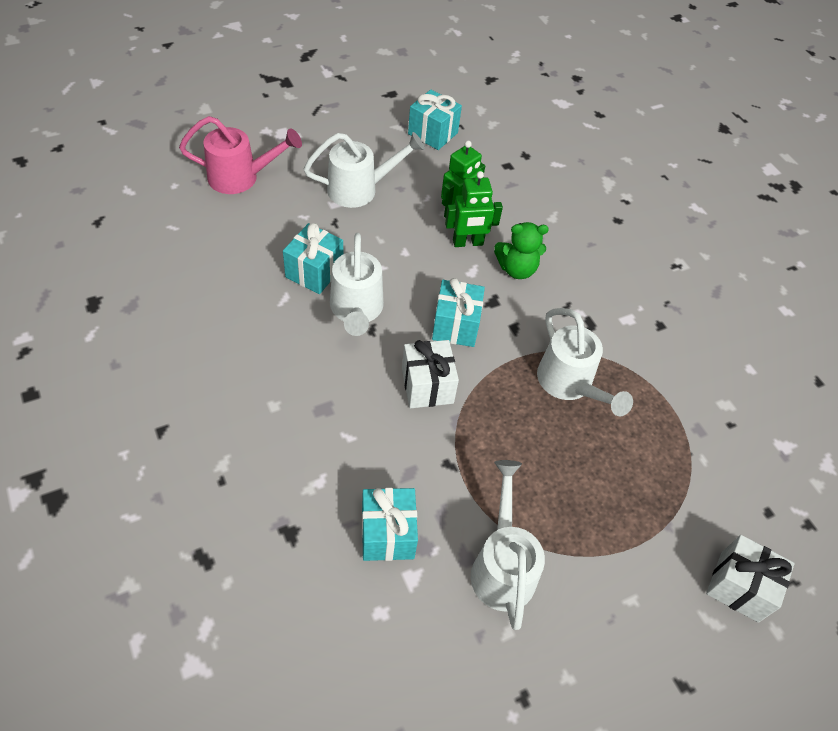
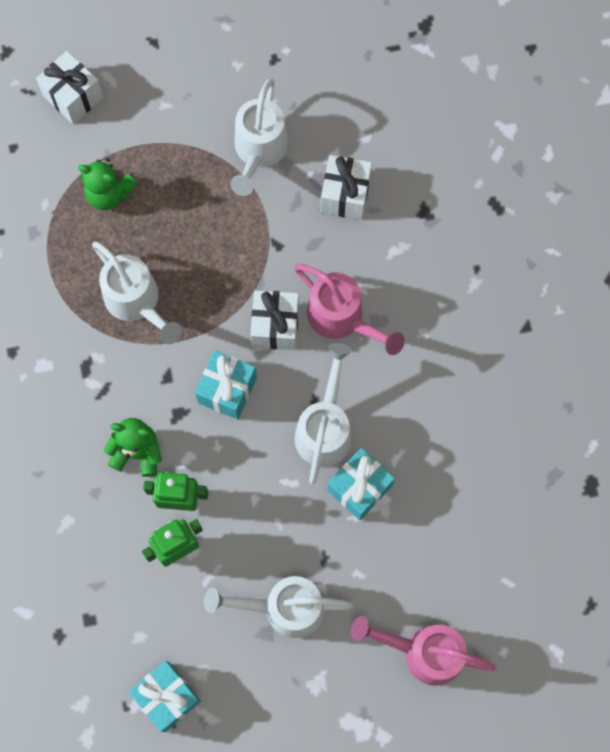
camera: 160 degrees left, 20 degrees up
turquoise gift [362,488,418,561] -> white gift [321,155,372,220]
white watering can [537,308,633,416] -> white watering can turned 150 degrees clockwise [92,242,182,344]
none -> green teddy bear [78,158,137,210]
none -> pink watering can [294,264,405,355]

